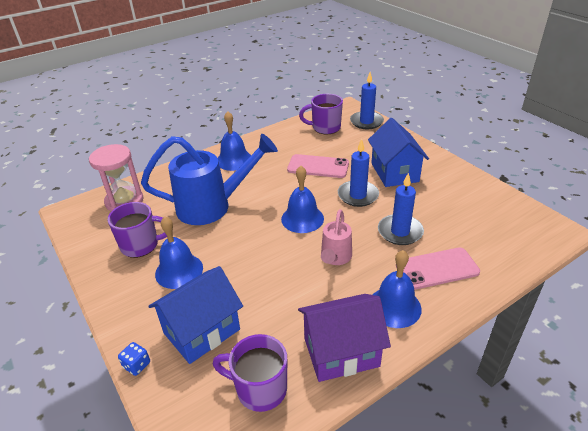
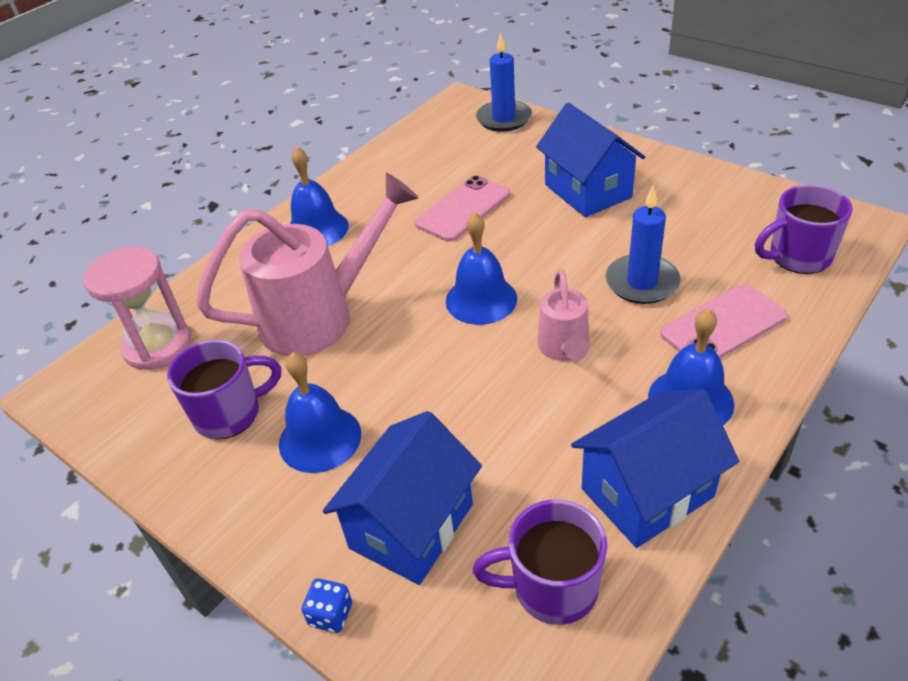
camera: 15 degrees left, 5 degrees up
blue watering can [141,134,278,225] -> pink watering can [196,173,419,356]
pink phone [287,154,349,178] -> pink phone turned 45 degrees counterclockwise [415,175,510,242]
purple house [298,294,391,382] -> blue house [571,389,739,548]
purple mug [299,94,343,134] -> purple mug moved to [755,185,853,274]
blue candle [338,139,379,207] -> none

